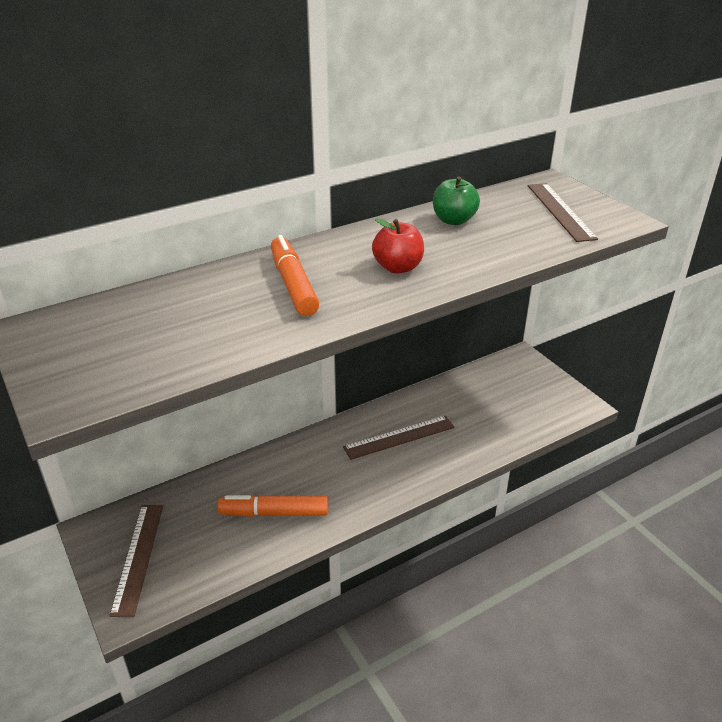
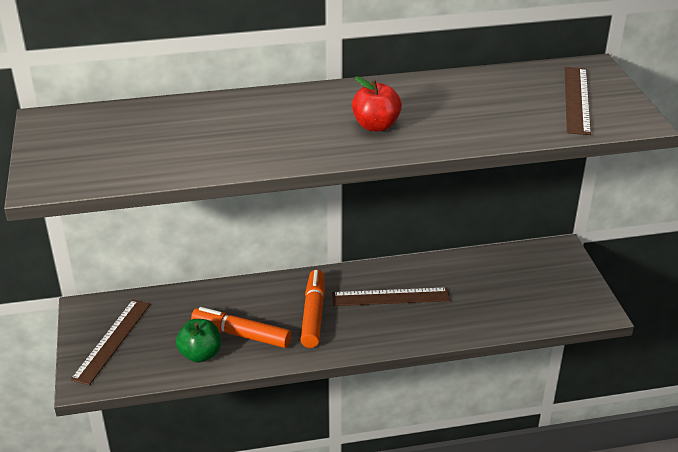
camera: 20 degrees right, 0 degrees up
orange marker [271,235,319,316] -> orange marker moved to [301,270,325,348]
green apple [433,176,480,225] -> green apple moved to [176,319,221,363]

